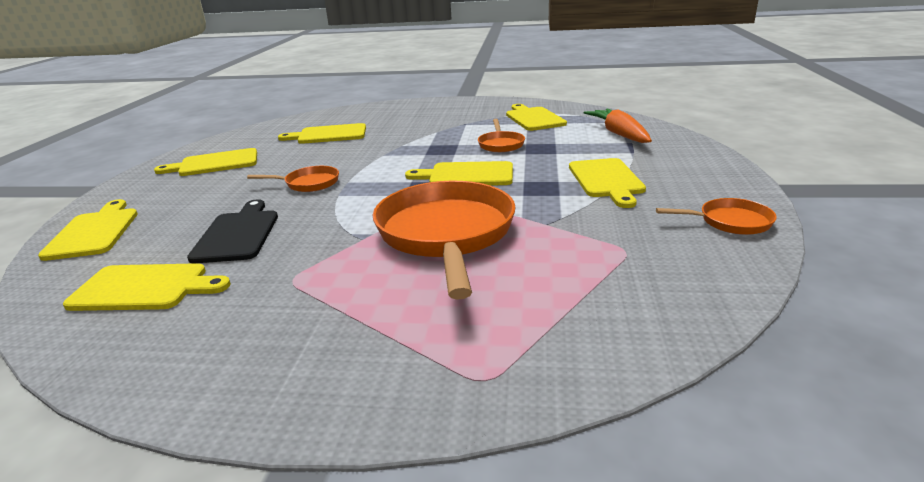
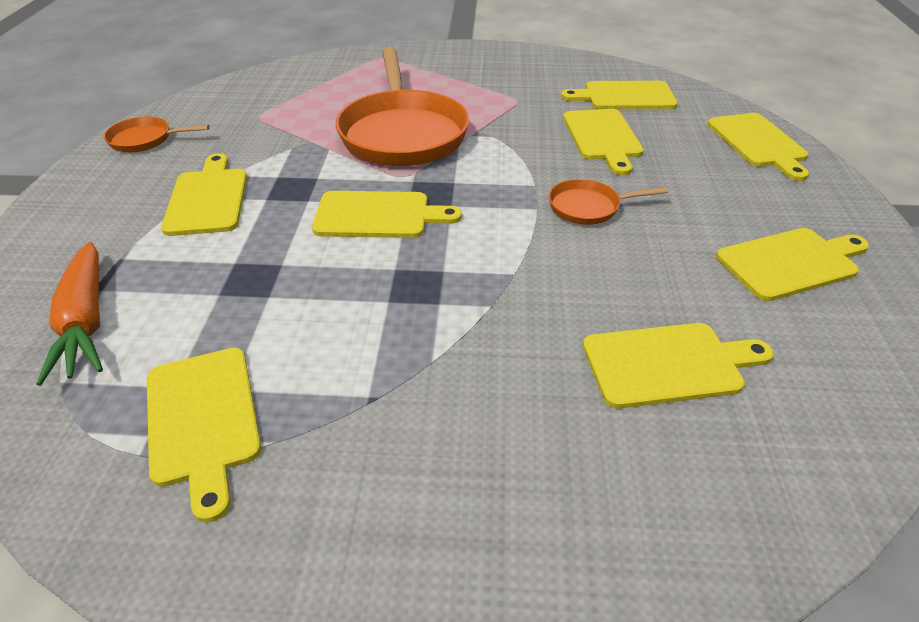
camera: 175 degrees right, 15 degrees up
black cutting board [187,199,278,263] -> yellow cutting board [563,109,644,175]
orange pan [478,119,525,152] -> none

